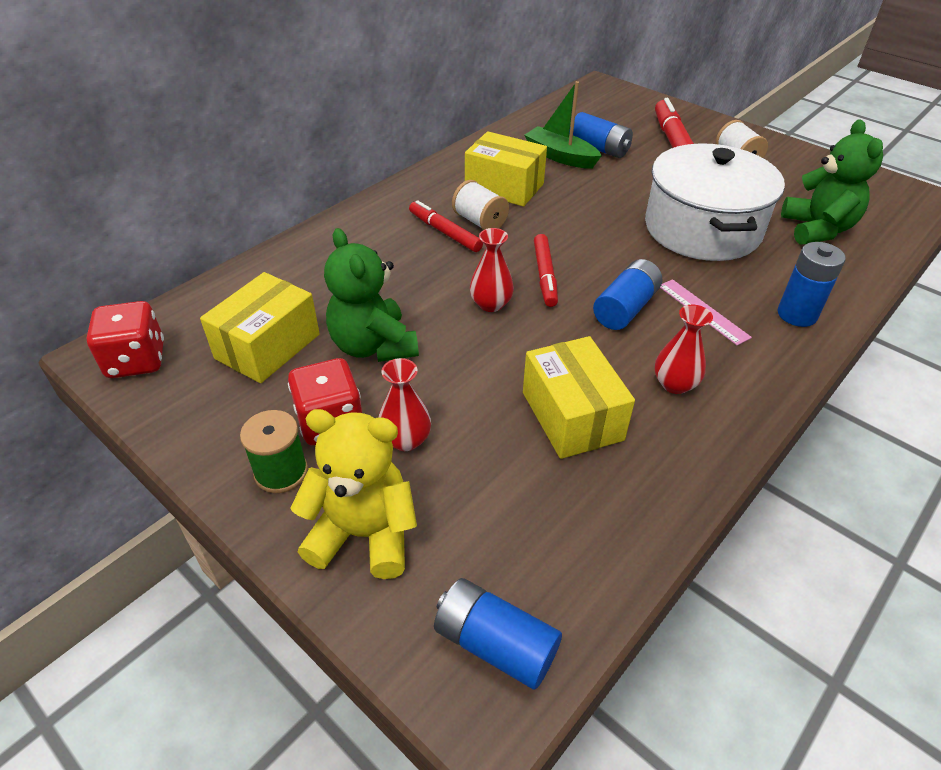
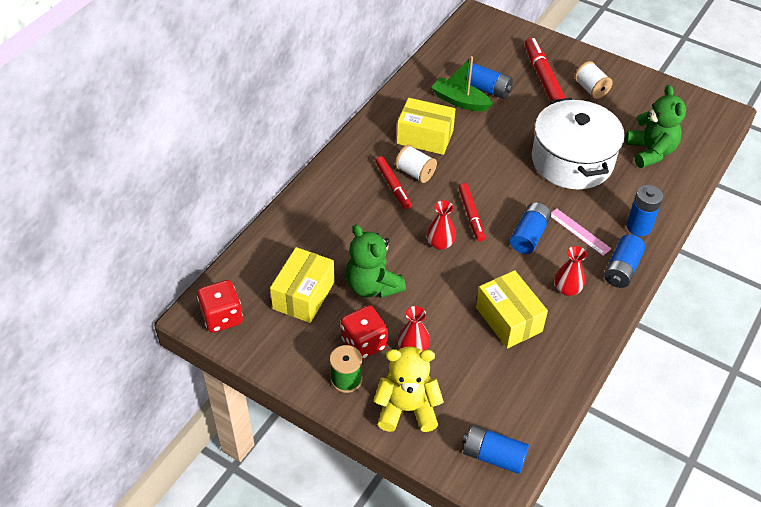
camera: 10 degrees left, 5 degrees up
red marker [409,200,483,252] -> red marker turned 150 degrees counterclockwise [375,156,411,209]
none -> blue battery [604,234,646,288]

